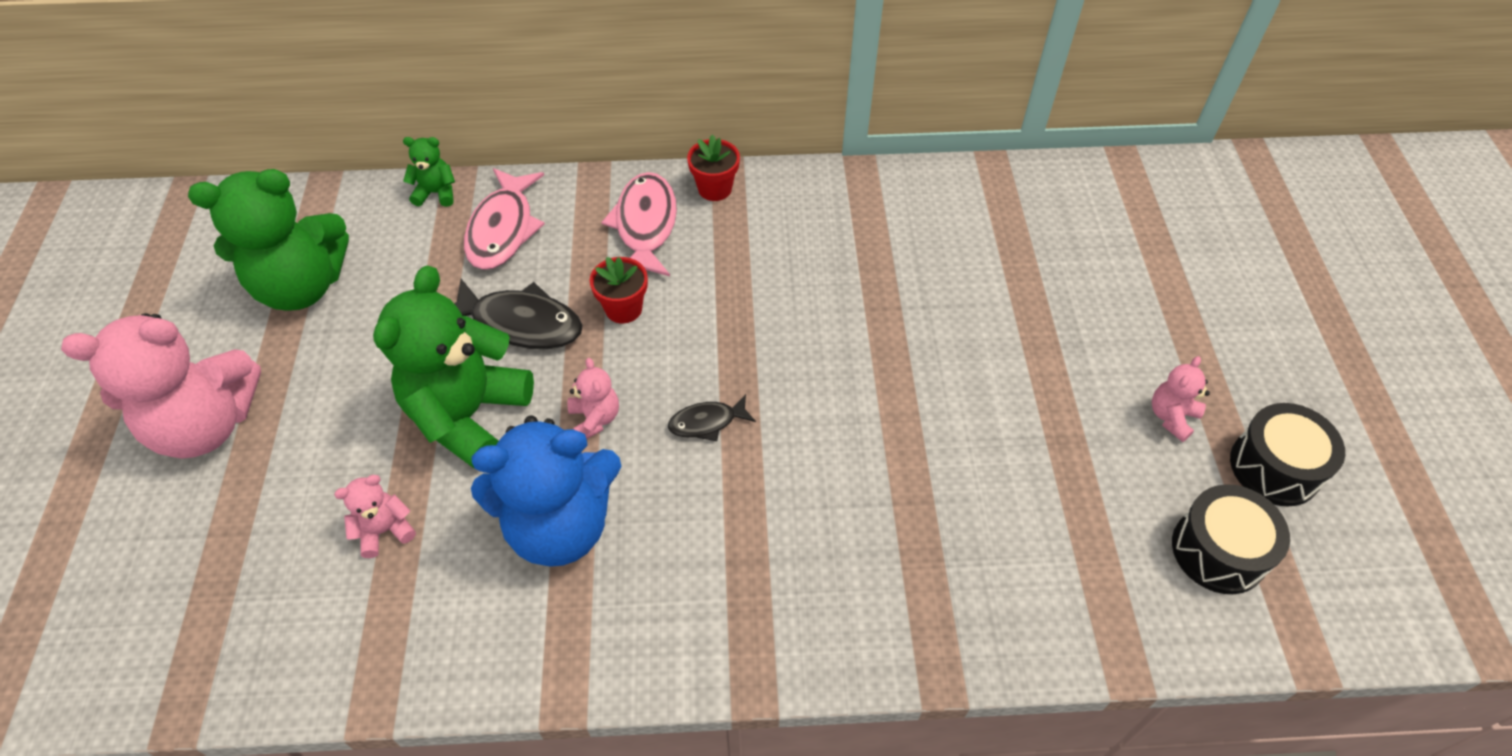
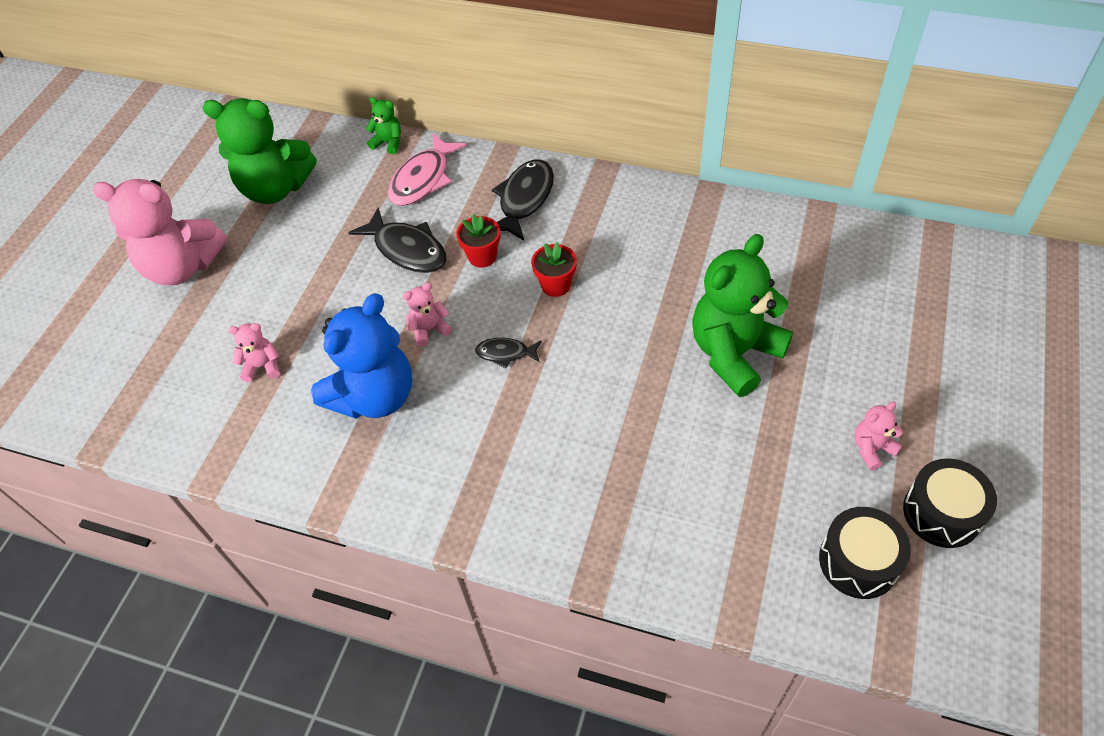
camera: 25 degrees right, 0 degrees up
green teddy bear [373,266,534,469] -> green teddy bear moved to [692,234,793,397]
blue teddy bear [471,415,622,567] -> blue teddy bear turned 60 degrees counterclockwise [311,293,412,419]
pink teddy bear [567,358,619,439] -> pink teddy bear turned 120 degrees counterclockwise [403,283,452,347]
pink fish [601,172,677,276] -> black fish [492,160,554,241]
red flower pot [687,135,740,201] -> red flower pot moved to [531,242,577,297]

